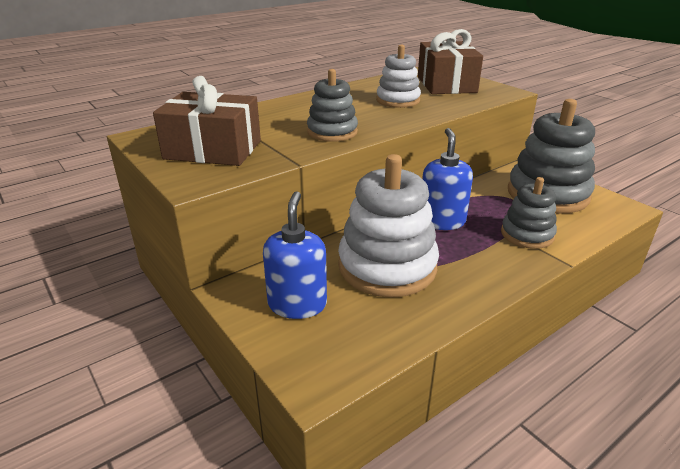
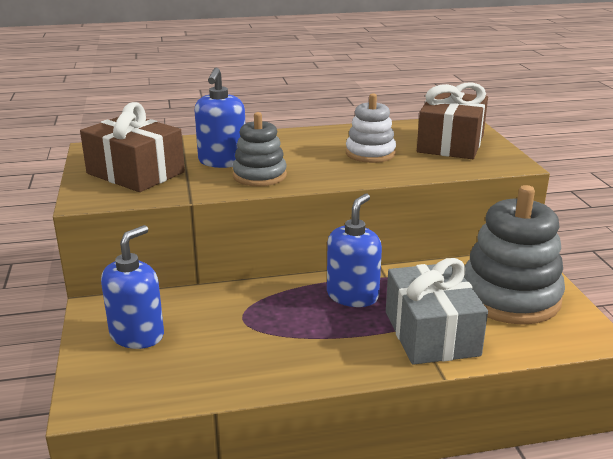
camera: 25 degrees right, 5 degrees down
white stacking toy [338,154,439,297] -> none
grey stacking toy [501,177,557,249] -> grey gift [386,258,488,365]
none -> blue soap dispenser [194,68,245,168]

